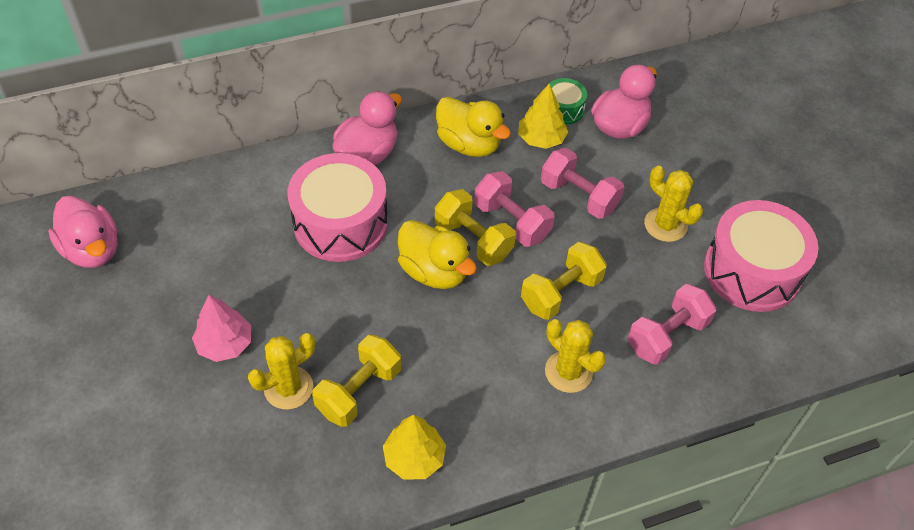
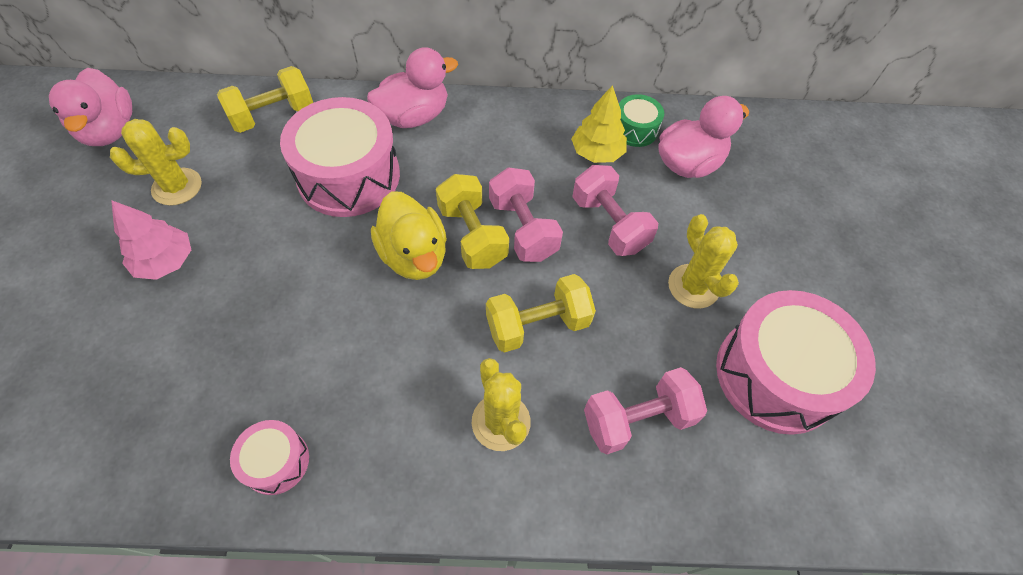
camera: 20 degrees right, 5 degrees up
yellow cactus [248,333,315,410] -> yellow cactus moved to [110,119,202,206]
yellow dumbbell [312,335,401,427] -> yellow dumbbell moved to [217,66,313,133]
yellow tree [383,414,446,480] -> pink drum [230,420,309,495]
yellow duck [436,97,511,157] -> none

